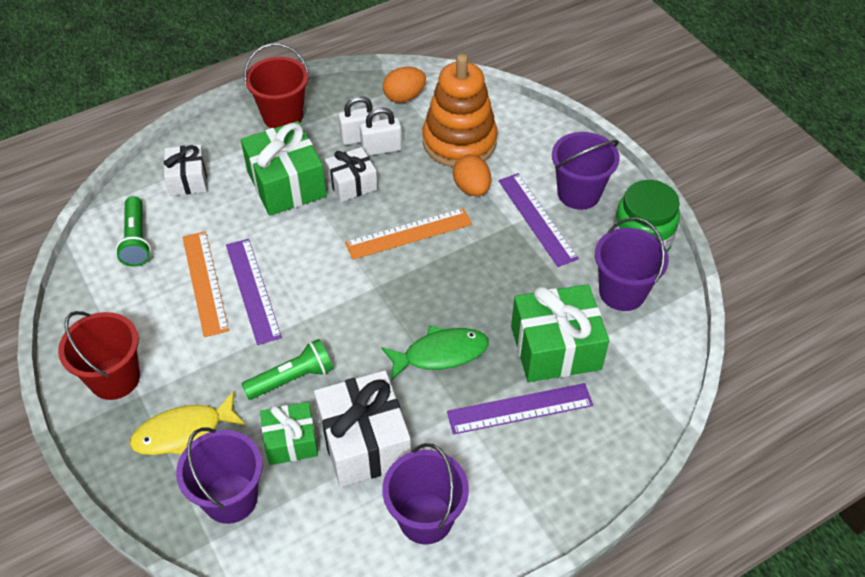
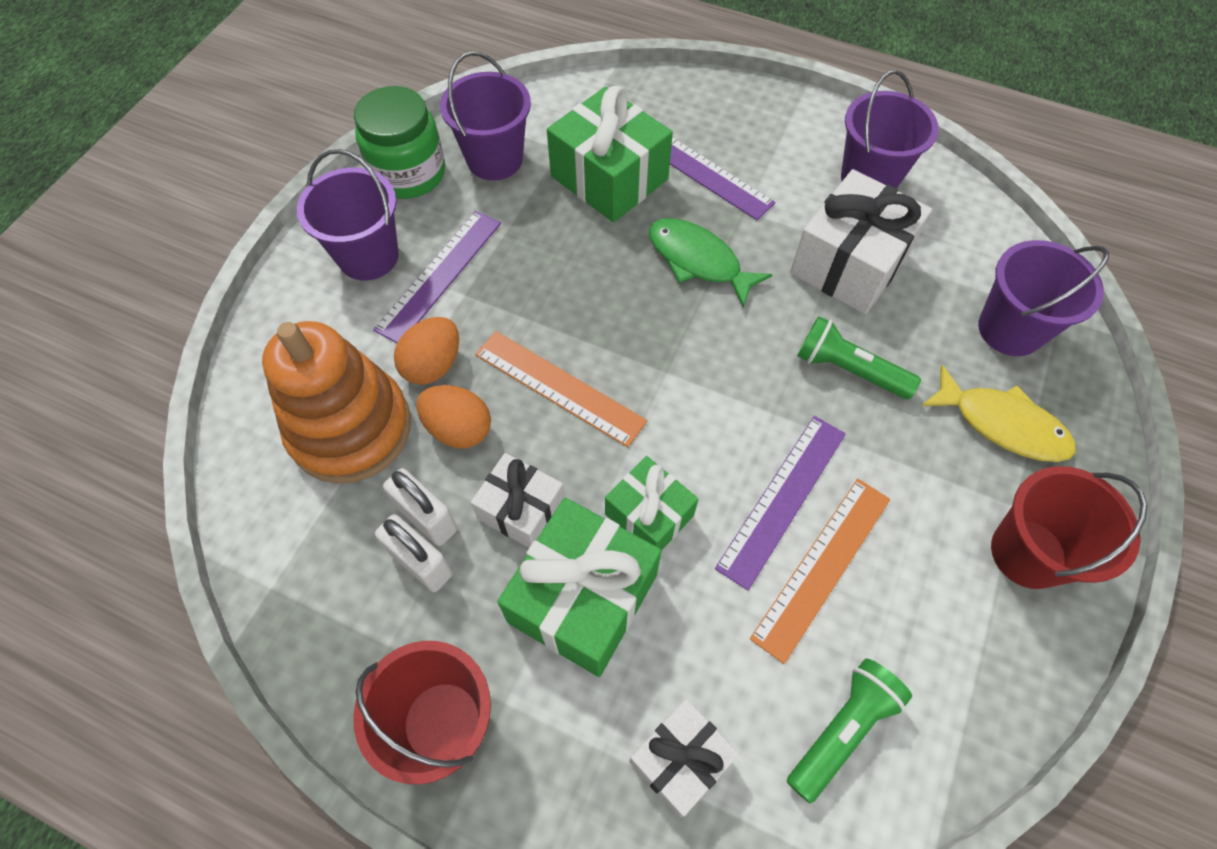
camera: 125 degrees left, 10 degrees up
green gift [260,402,318,465] -> green gift moved to [605,456,698,550]
orange egg [383,67,426,103] -> orange egg moved to [416,385,491,448]

